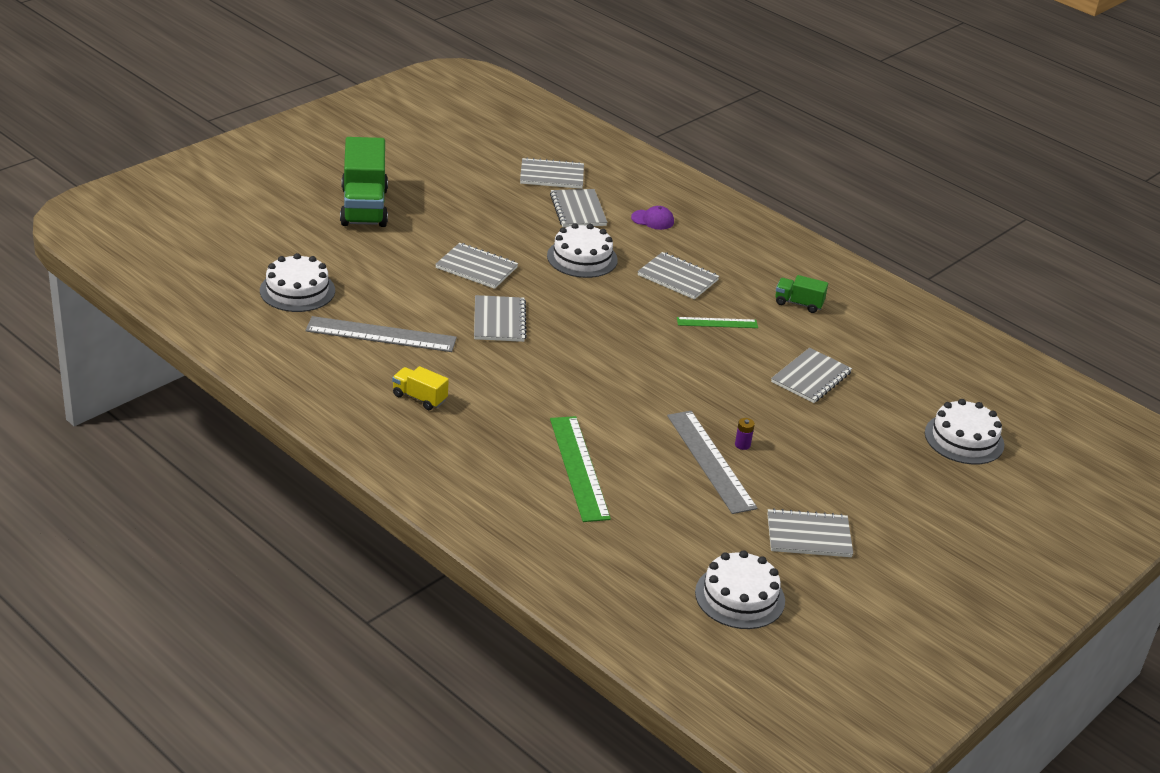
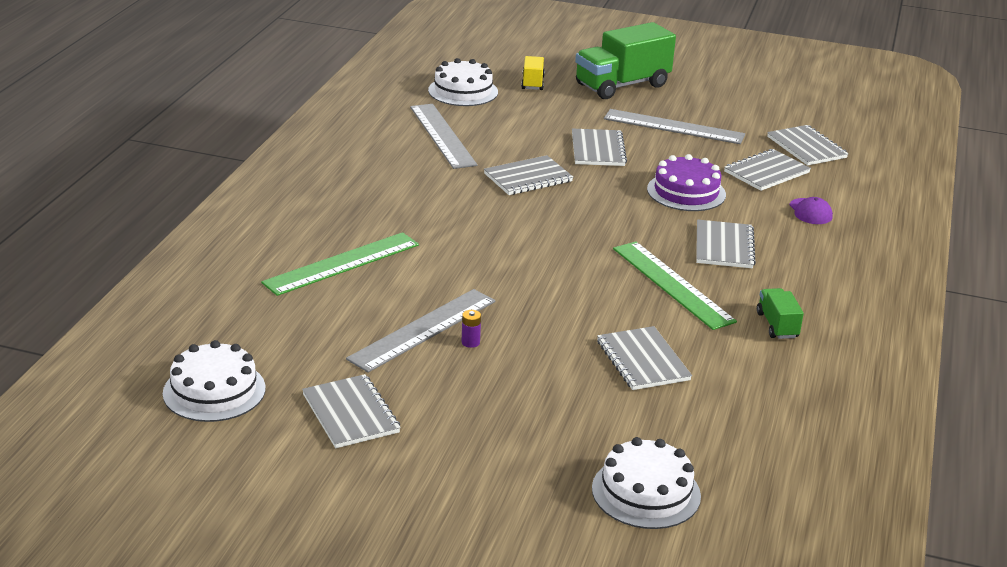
camera: 65 degrees right, 5 degrees down
yellow truck [392,366,449,410] -> yellow truck moved to [521,56,545,90]
white cake [547,223,618,278] -> purple cake [647,154,726,211]
green ruler [677,317,758,328] -> green ruler [613,242,737,330], size x1.76
grey notebook [771,348,852,403] -> grey notebook turned 60 degrees clockwise [597,326,692,390]
none -> grey ruler [604,109,745,144]

